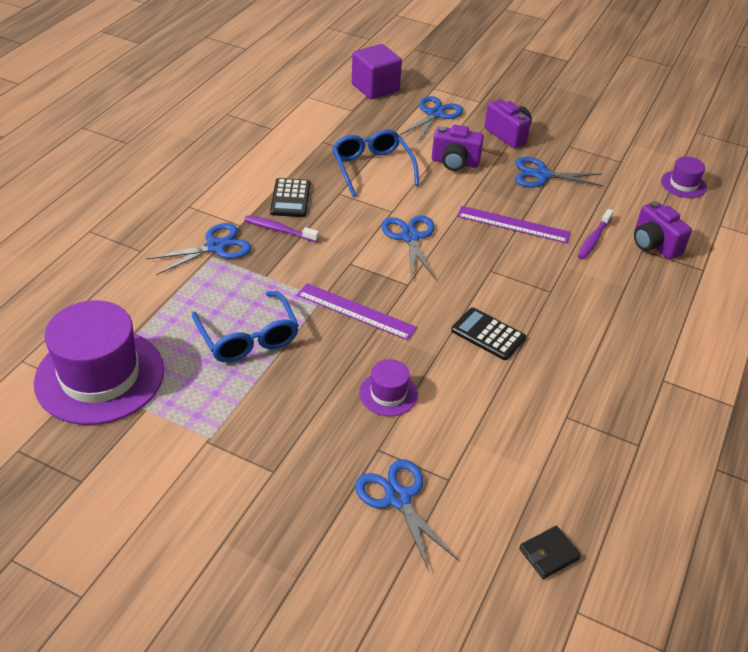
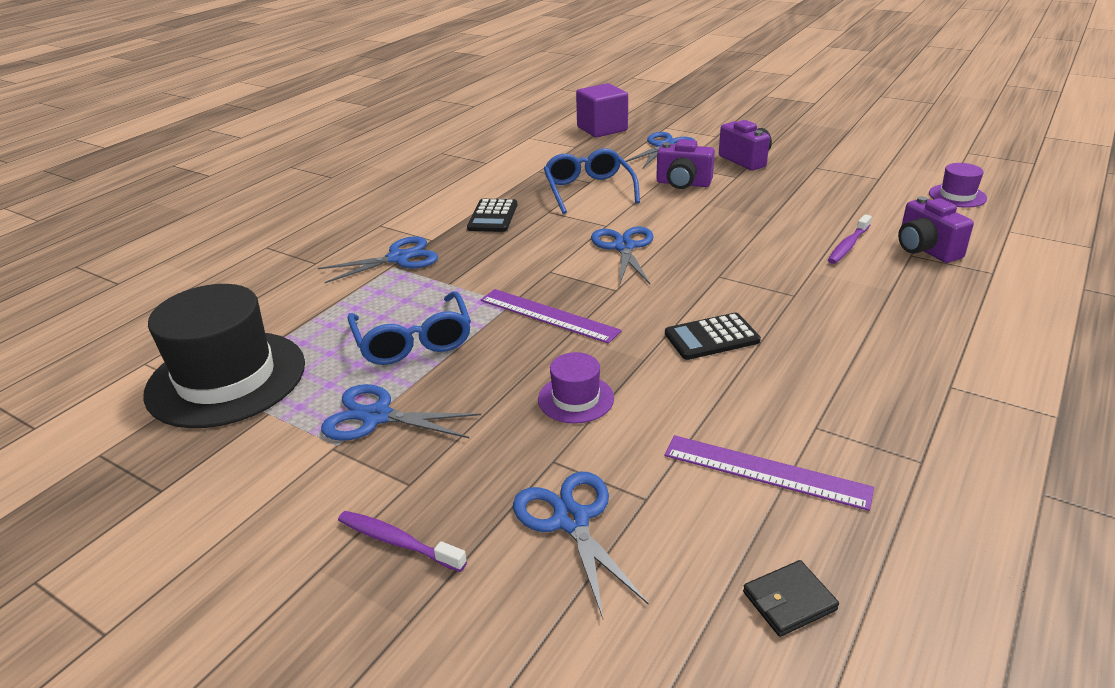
camera: 10 degrees right, 10 degrees down
purple hat [34,300,164,425] -> black hat [143,284,305,428]
purple toothbrush [244,215,319,242] -> purple toothbrush moved to [338,511,467,572]
black calculator [451,307,526,360] -> black calculator turned 60 degrees counterclockwise [665,313,761,360]
purple ruler [457,206,571,243] -> purple ruler moved to [664,435,874,511]
blue scissors [515,157,604,188] -> blue scissors moved to [321,384,481,441]

